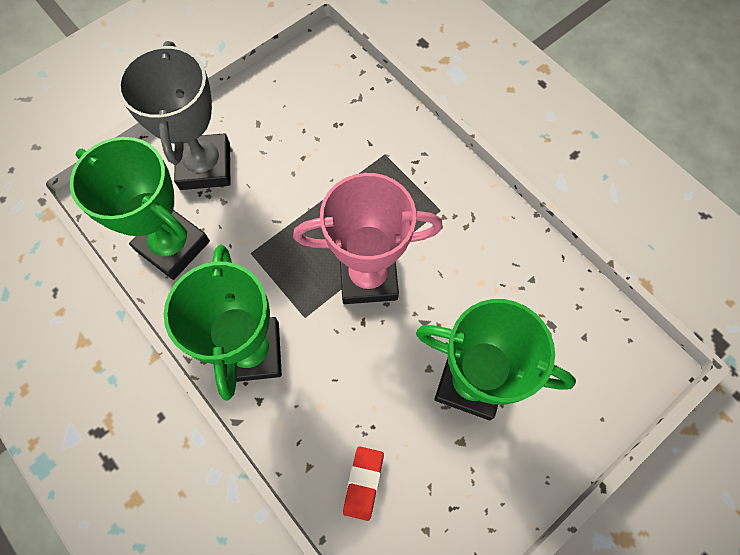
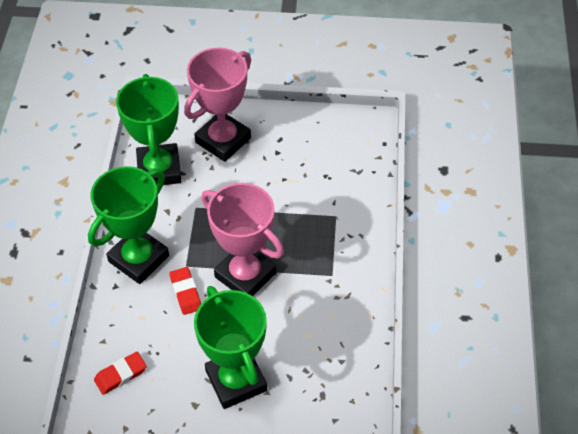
camera: 45 degrees right, 15 degrees down
grey trophy [117,41,231,190] -> pink trophy [184,47,251,162]
none -> red eraser [170,267,201,315]

